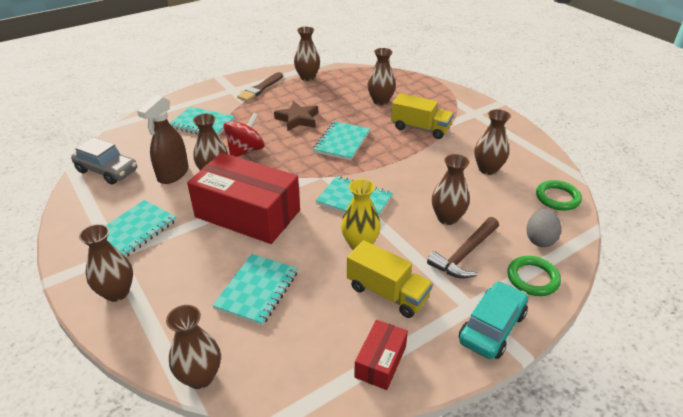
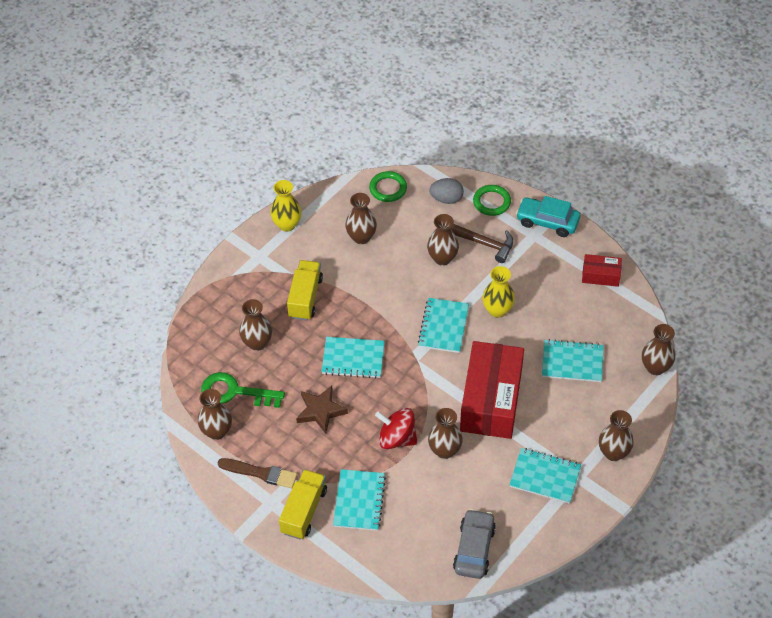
camera: 105 degrees left, 15 degrees up
brown spray bottle [137,95,189,184] -> none
yellow truck [347,240,433,318] -> yellow truck moved to [279,469,327,539]
none -> green key [201,372,285,408]
none -> yellow vase [270,180,301,232]

